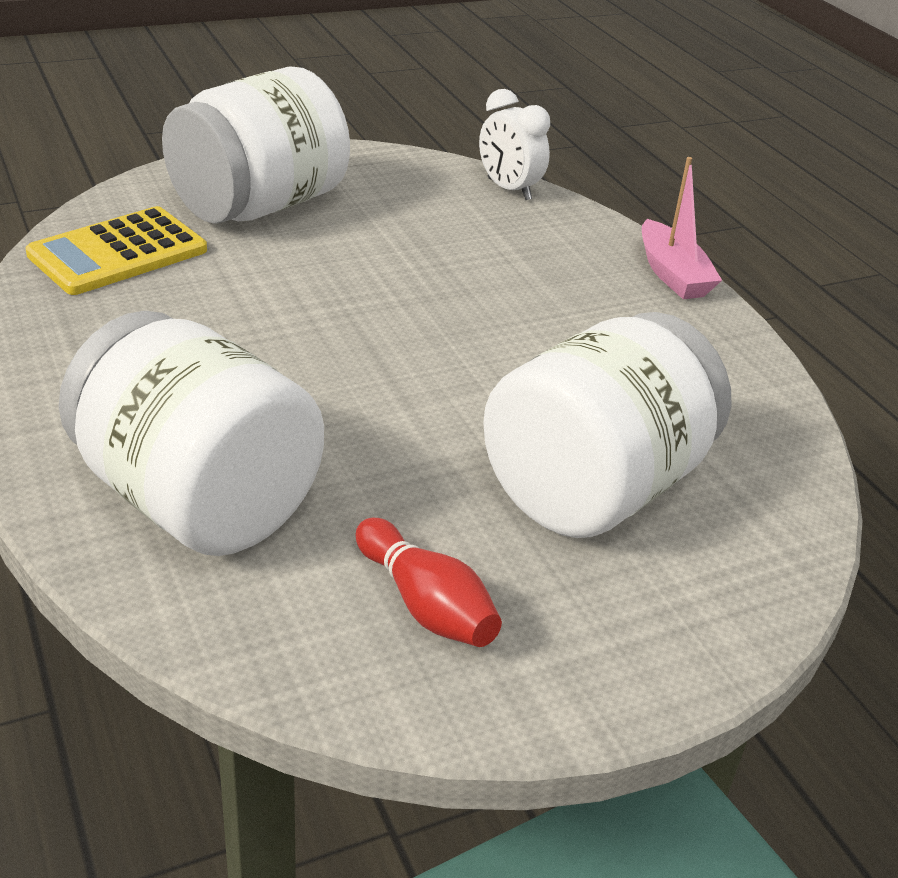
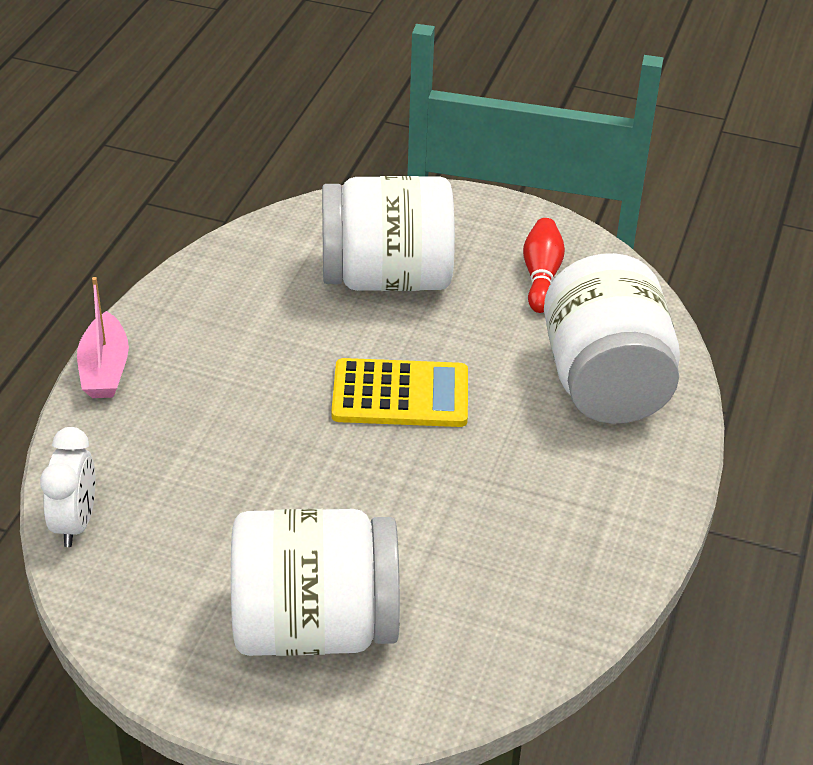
camera: 135 degrees left, 5 degrees up
yellow calculator [25,206,207,295] -> yellow calculator moved to [331,358,468,427]
pink boat [642,157,722,299] -> pink boat turned 150 degrees clockwise [77,277,129,398]

